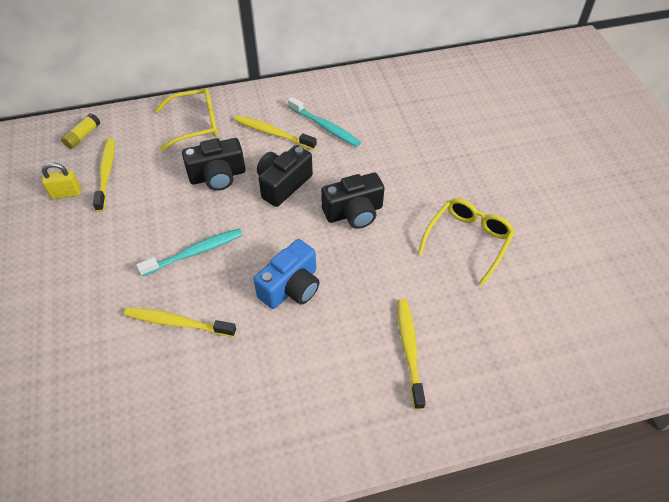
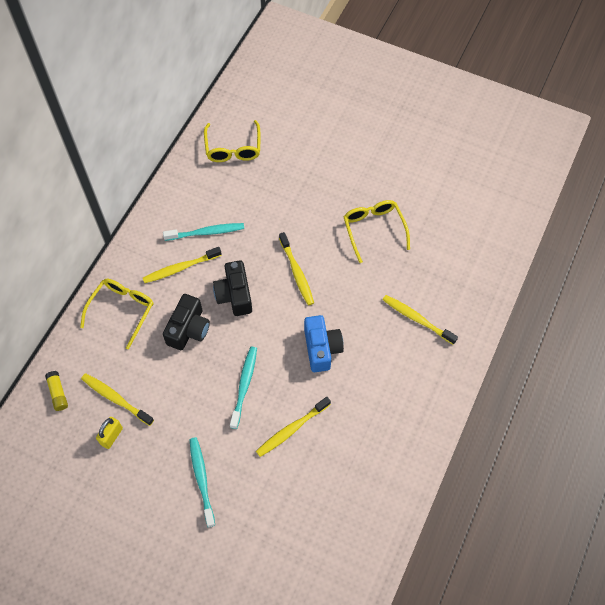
camera: 50 degrees left, 10 degrees up
black camera [321,173,384,229] -> yellow toothbrush [279,232,314,306]
none -> turquoise toothbrush [190,437,215,527]
none -> yellow glasses [204,120,260,162]

